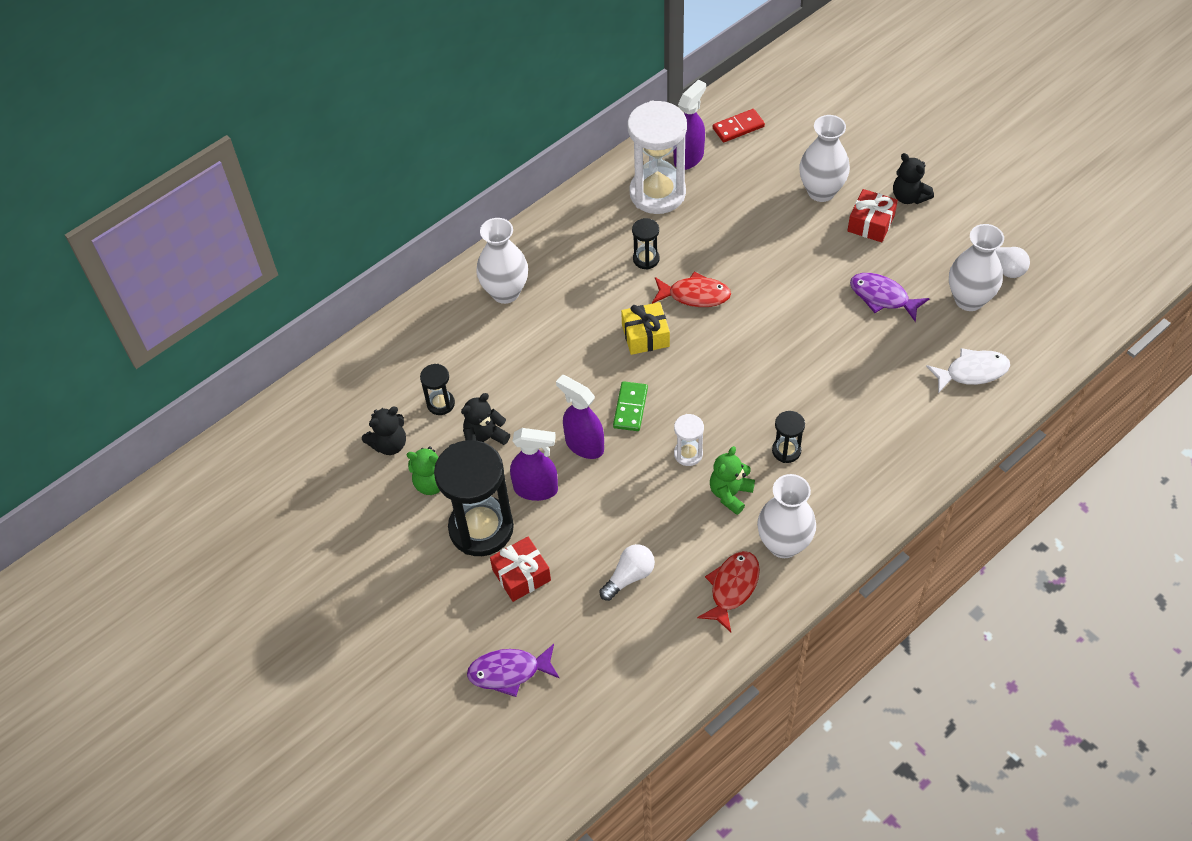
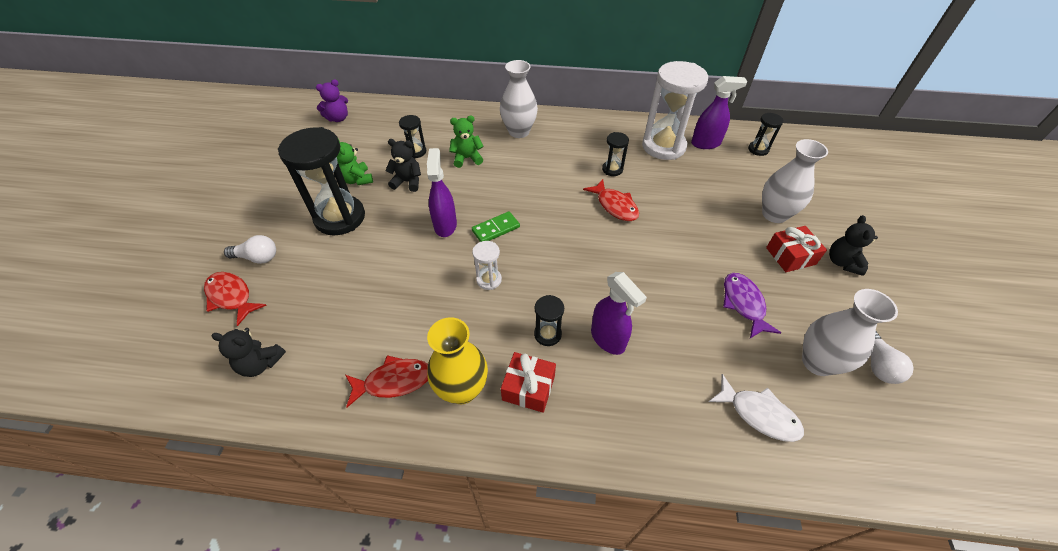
camera: 45 degrees right, 5 degrees down
black teddy bear [362,407,406,455] -> black teddy bear moved to [212,328,286,377]
purple fish [467,644,560,697] -> red fish [204,272,267,326]
red gift [490,537,551,602] -> red gift moved to [501,352,556,413]
purple spray bottle [510,428,558,501] -> purple spray bottle moved to [591,272,647,355]
white light bulb [599,544,655,601] -> white light bulb moved to [224,235,276,264]
yellow gift [621,302,670,355] -> none
green teddy bear [710,446,755,515] -> green teddy bear moved to [449,116,484,168]
red domino [713,109,765,142] -> black hourglass [748,113,784,156]
white vase [757,474,816,558] -> yellow vase [427,317,488,404]
none -> purple teddy bear [316,79,348,122]

